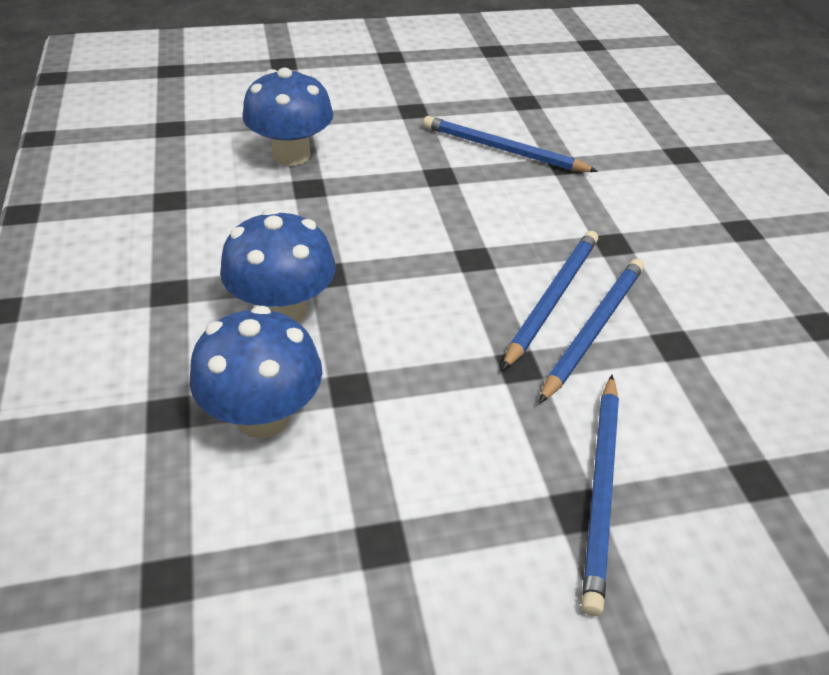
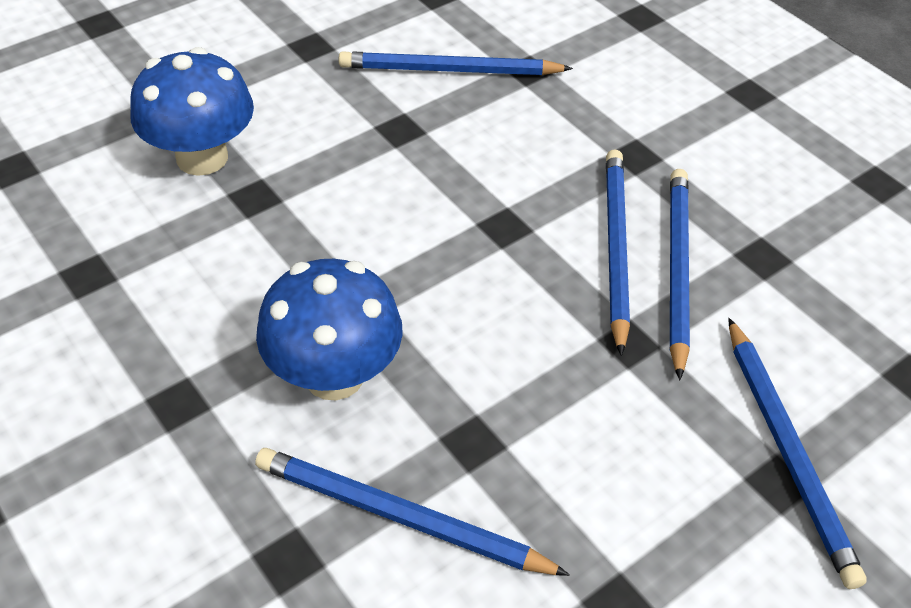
camera: 25 degrees left, 5 degrees up
blue mushroom [189,306,322,438] -> blue pencil [255,448,570,576]

